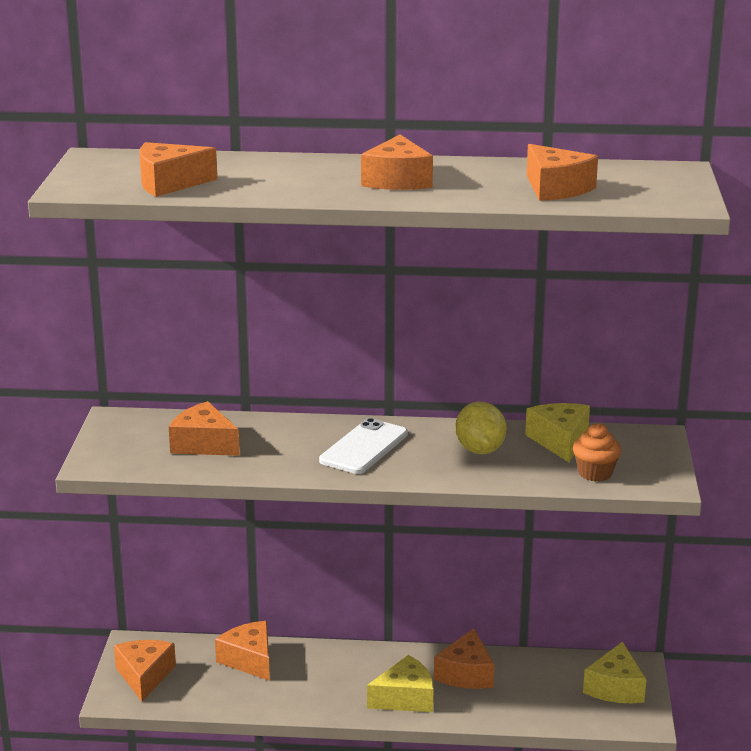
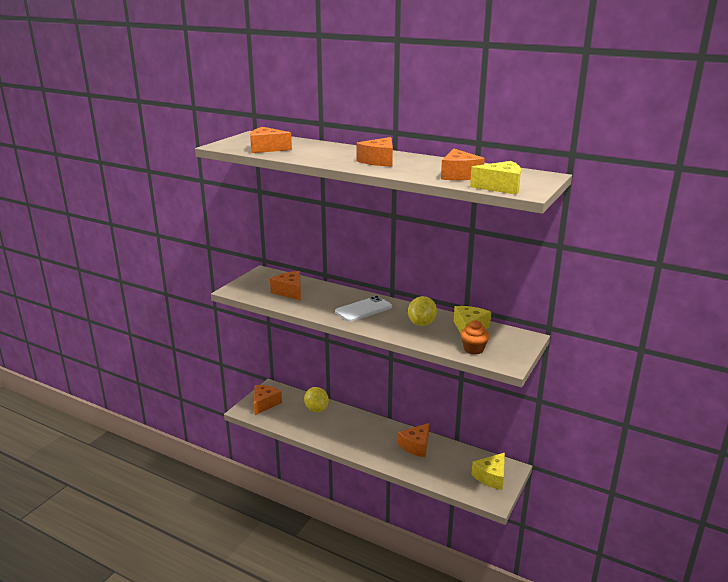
camera: 25 degrees right, 0 degrees up
orange cheese [215,621,270,681] -> yellow lemon [304,387,329,412]
yellow cheese [367,655,434,712] -> yellow cheese moved to [470,161,521,195]

